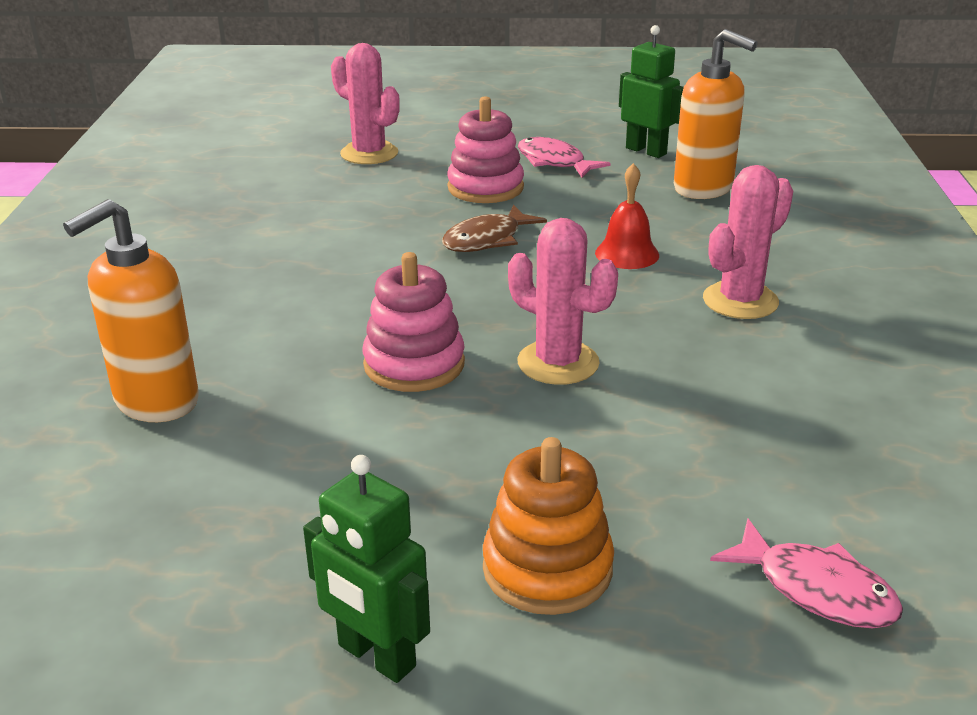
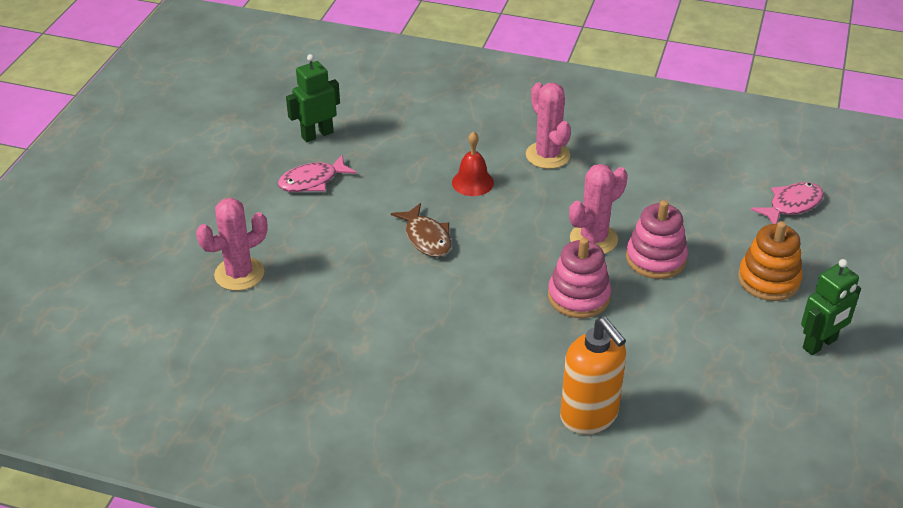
camera: 75 degrees left, 10 degrees up
pink stacking toy [447,96,524,203] -> pink stacking toy moved to [626,200,688,279]
orange soap dispenser [674,29,758,199] -> none

